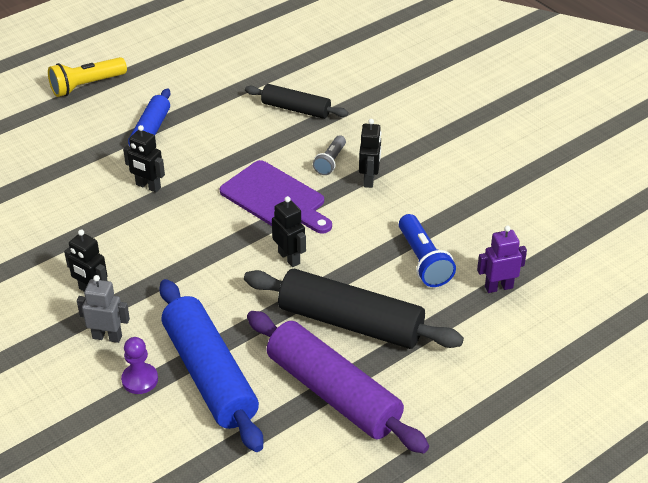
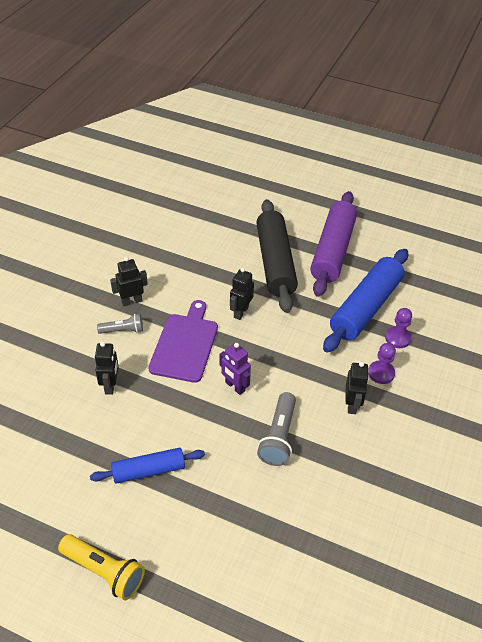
camera: 120 degrees left, 5 degrees up
grey robot [77,275,130,343] -> purple pawn [368,343,396,384]
black robot [123,125,165,193] -> black robot moved to [95,342,118,395]
black rolling pin [245,84,348,119] -> none
blue flashlight [399,214,456,287] -> none
purple robot [477,226,527,293] -> purple robot moved to [219,343,251,395]
none -> grey flashlight [257,392,296,466]

